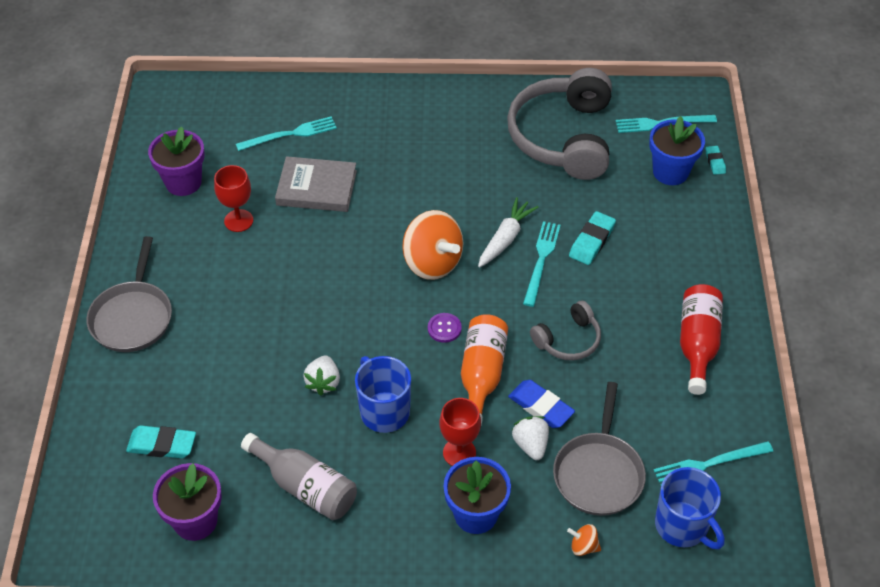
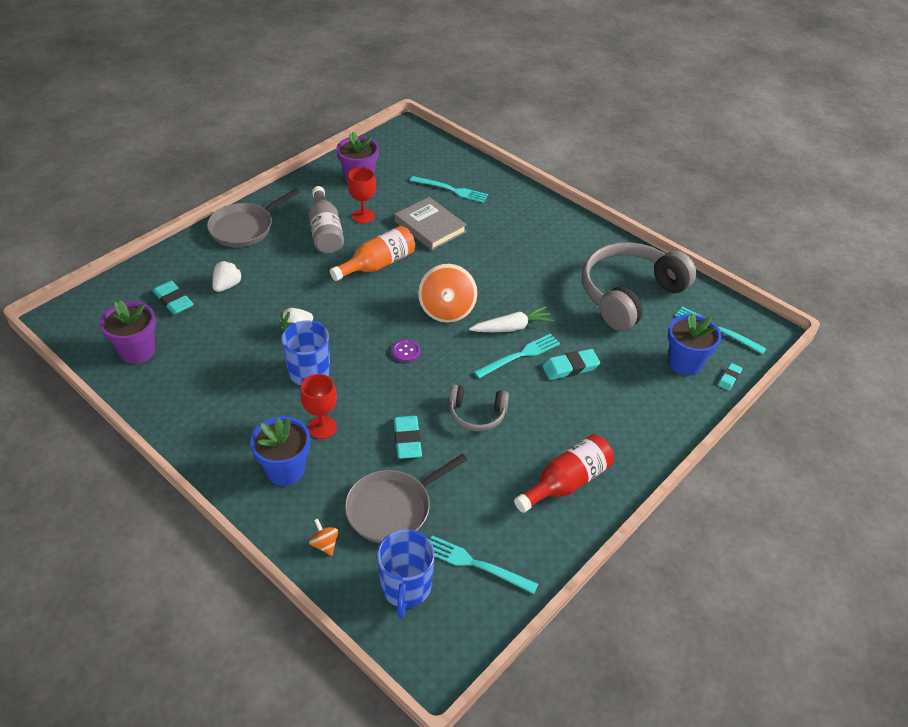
camera: 40 degrees right, 5 degrees down
grey bottle [241,433,357,520] -> grey bottle moved to [309,186,344,253]
orange bottle [461,314,508,425] -> orange bottle moved to [330,226,415,281]
blue eraser [508,380,575,428] -> turquoise eraser [394,416,422,459]
white strawberry [511,416,549,460] -> white strawberry moved to [212,260,243,292]

